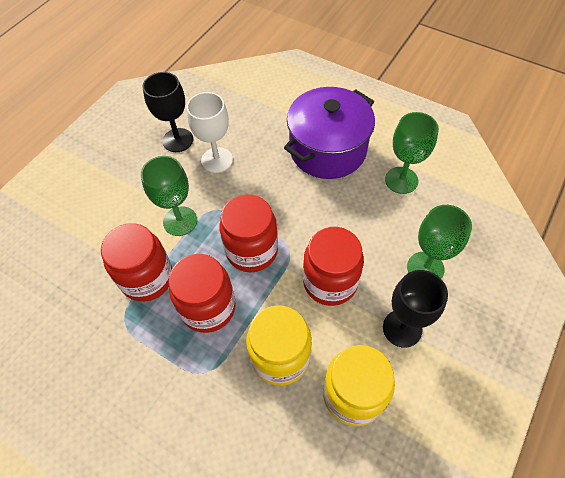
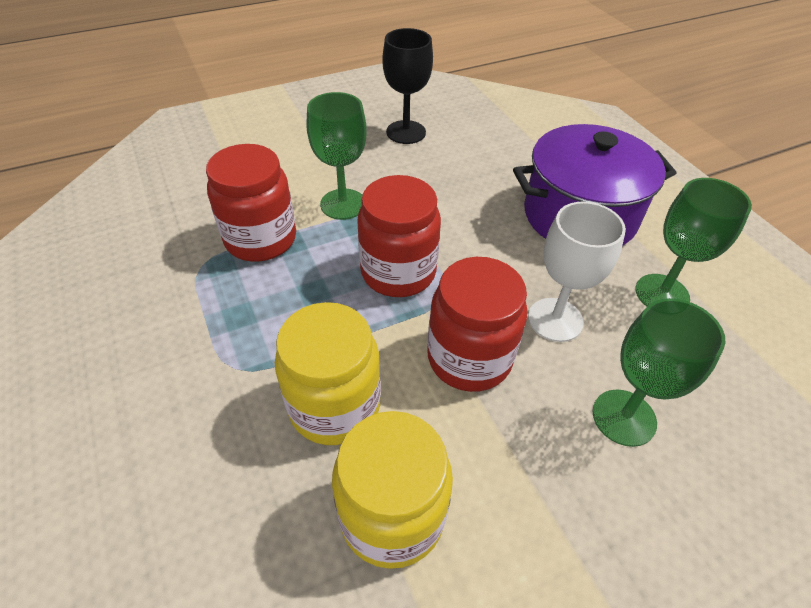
camera: 30 degrees right, 10 degrees down
red jar [168,254,236,333] -> none
white goblet [186,92,233,173] -> white goblet moved to [528,201,626,342]
black goblet [383,270,448,348] -> none

